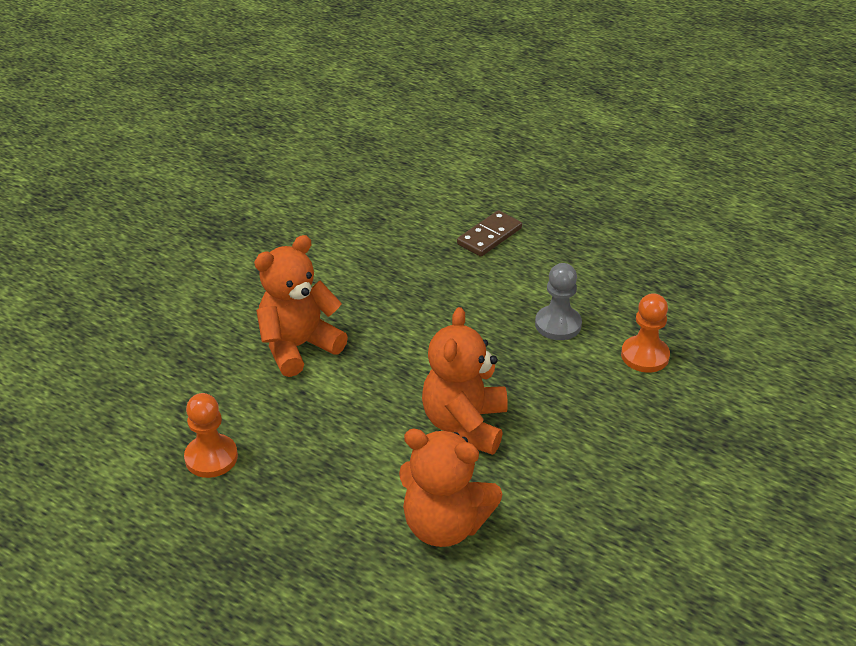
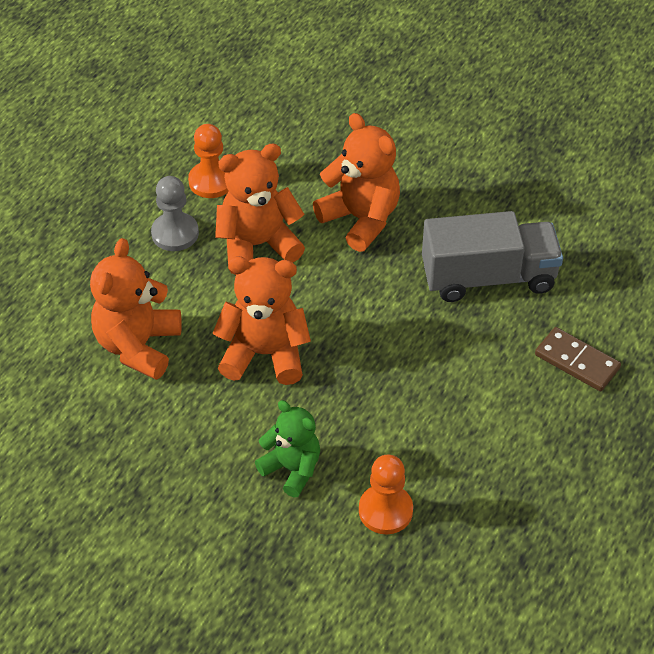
camera: 85 degrees right, 10 degrees up
grey pawn [535,263,582,340] -> grey pawn moved to [151,176,199,251]
none -> orange teddy bear [215,143,305,275]
none -> green teddy bear [255,400,320,497]
none -> grey truck [422,211,563,302]

